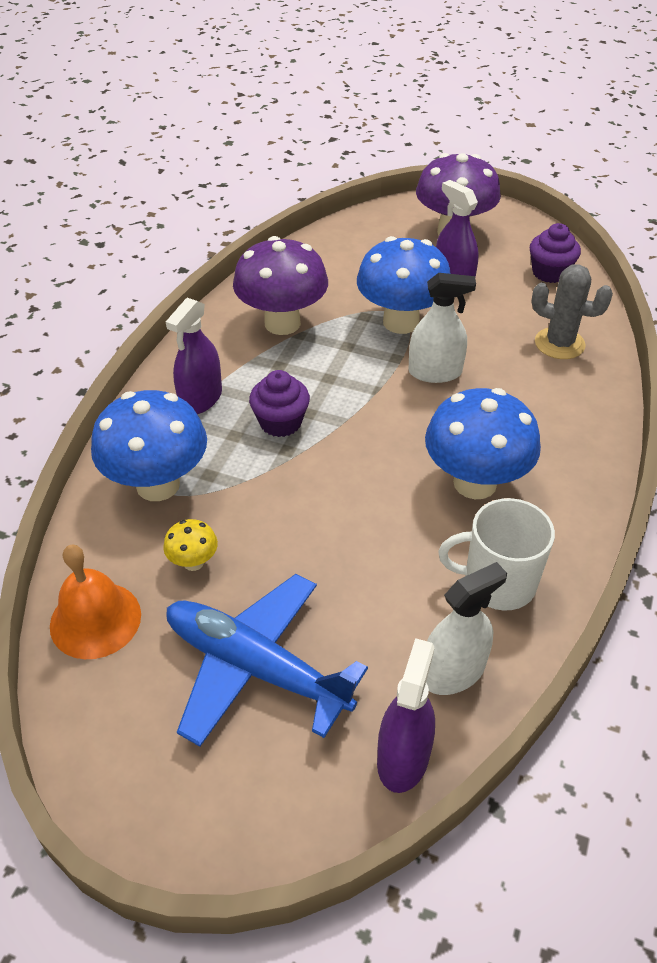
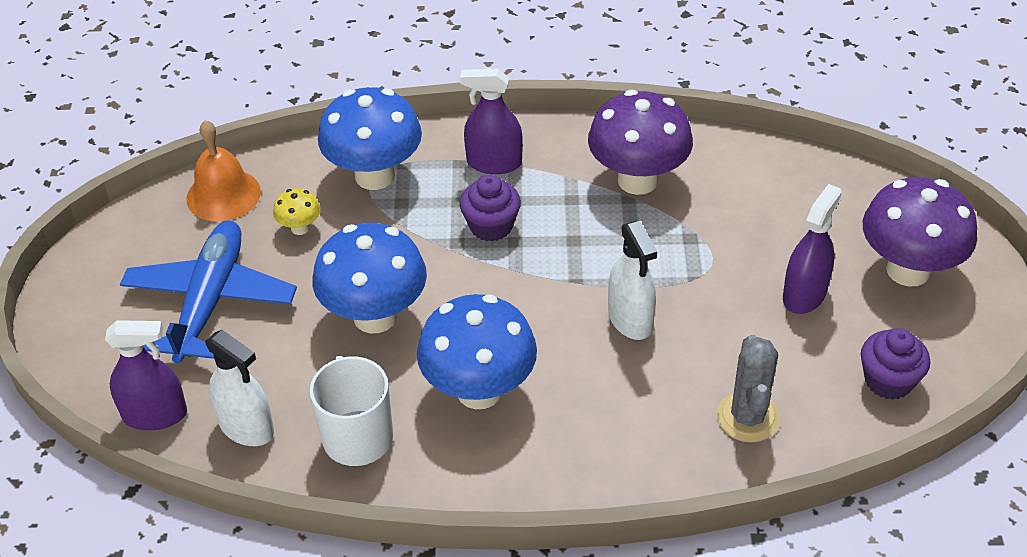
camera: 70 degrees right, 0 degrees up
blue mushroom [357,236,450,334] -> blue mushroom moved to [313,223,427,333]

